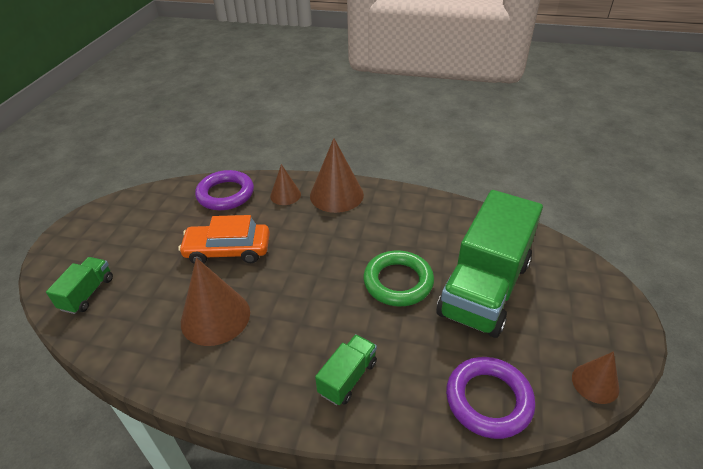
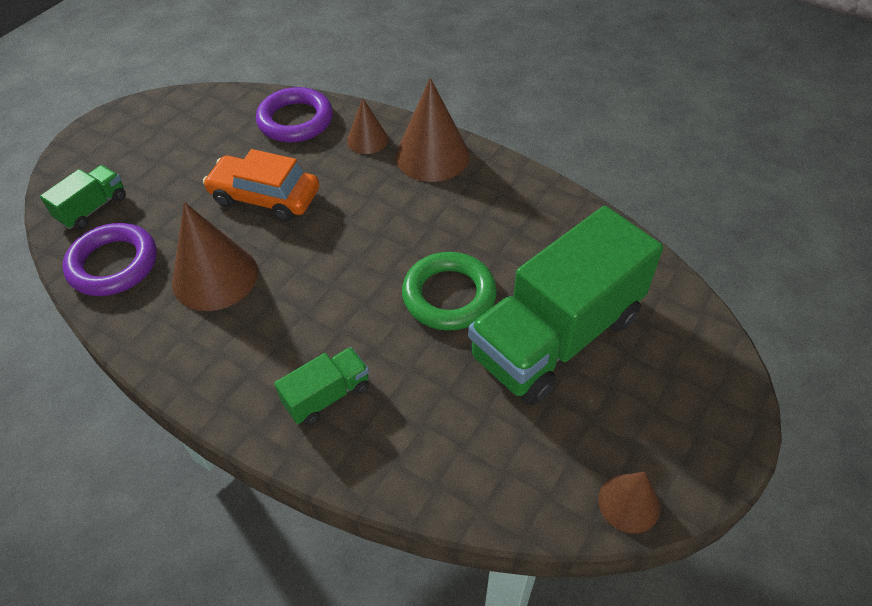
camera: 20 degrees right, 10 degrees up
purple ring [446,357,535,439] -> purple ring moved to [62,223,157,296]

